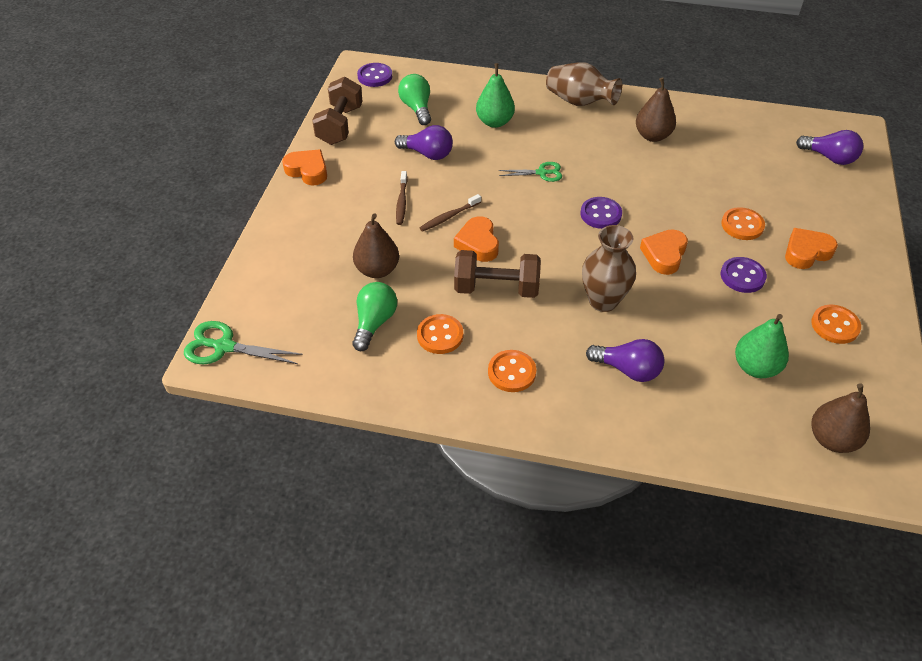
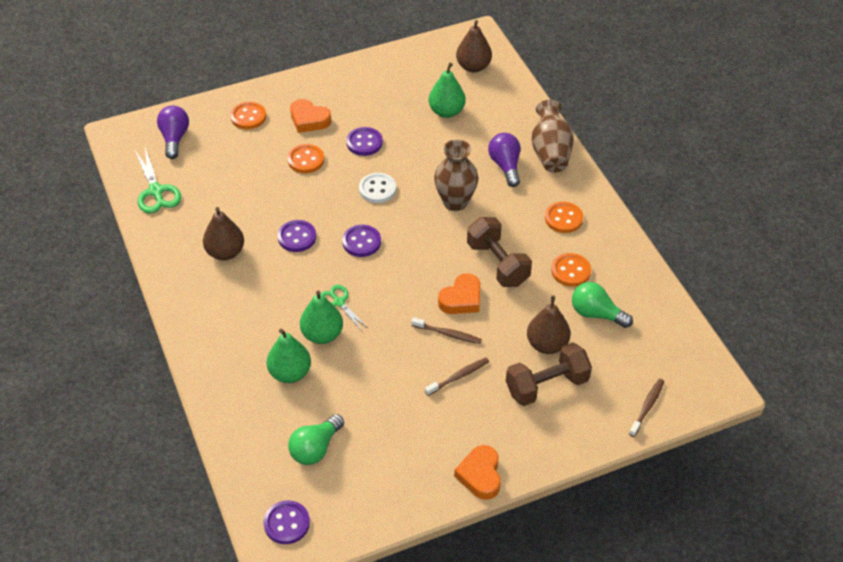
camera: 125 degrees left, 0 degrees up
green scissors [184,321,303,364] -> green scissors moved to [135,148,181,213]
brown dumbbell [312,77,363,145] -> brown dumbbell moved to [506,342,592,406]
green light bulb [353,282,397,351] -> green light bulb turned 45 degrees clockwise [572,282,633,328]
purple light bulb [395,125,453,160] -> none
brown vase [546,62,622,106] -> brown vase moved to [531,100,574,173]
orange heart [640,229,688,275] -> white button [359,173,396,203]
orange button [811,305,861,344] -> orange button moved to [230,102,266,129]
none -> purple button [277,220,316,252]
none -> green pear [300,291,343,344]
none -> brown toothbrush [629,379,665,437]

